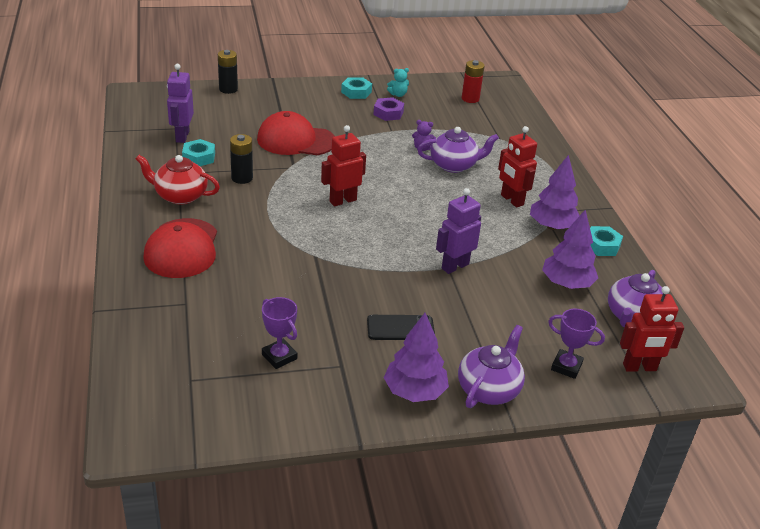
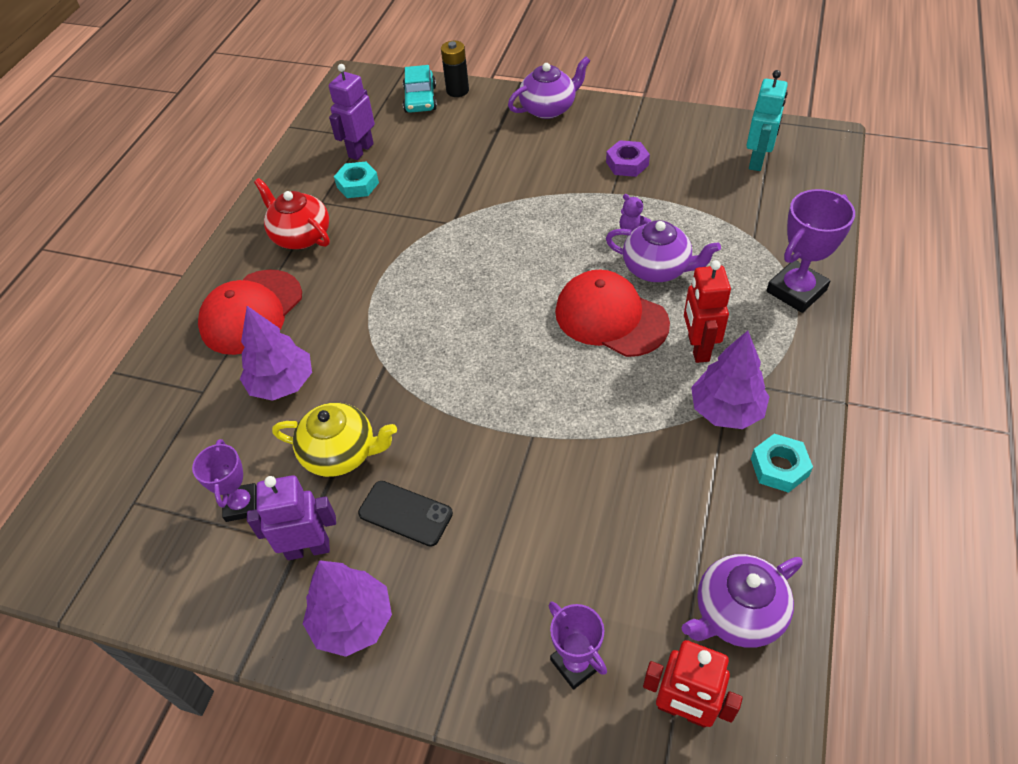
camera: 35 degrees right, 15 degrees up
black battery [230,134,253,184] -> none
red cap [257,111,335,155] -> red cap moved to [555,270,670,357]
red robot [321,125,366,206] -> none
turquoise nut [341,77,372,99] -> none
turquoise teddy bear [387,68,409,97] -> none
purple robot [436,188,481,274] -> purple robot moved to [247,475,336,560]
purple teapot [458,325,525,408] -> purple teapot moved to [508,57,590,119]
red battery [462,60,485,103] -> turquoise robot [746,70,788,171]
purple tree [542,209,598,289] -> purple tree moved to [240,306,312,401]
none -> yellow teapot [272,403,397,477]
none -> turquoise car [403,65,437,113]
none -> purple trophy [766,189,855,313]

